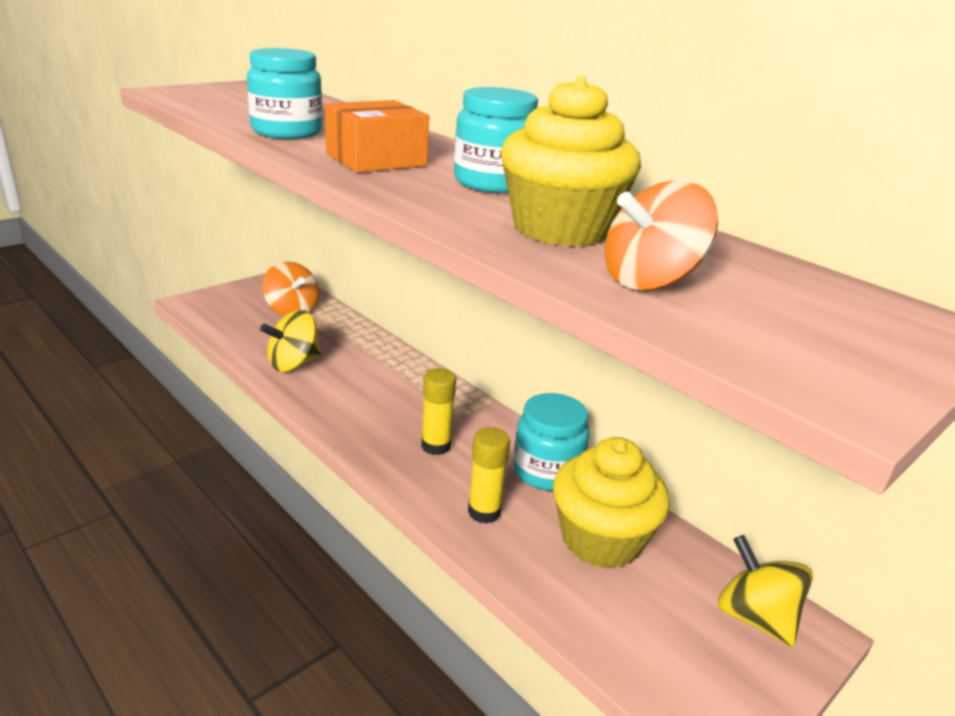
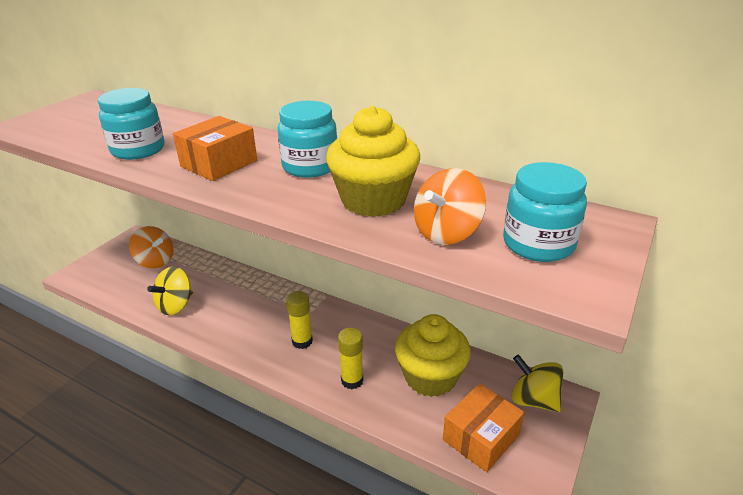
camera: 15 degrees left, 5 degrees up
turquoise jar [513,393,590,491] -> turquoise jar moved to [503,162,587,262]
none -> orange box [443,383,524,472]

